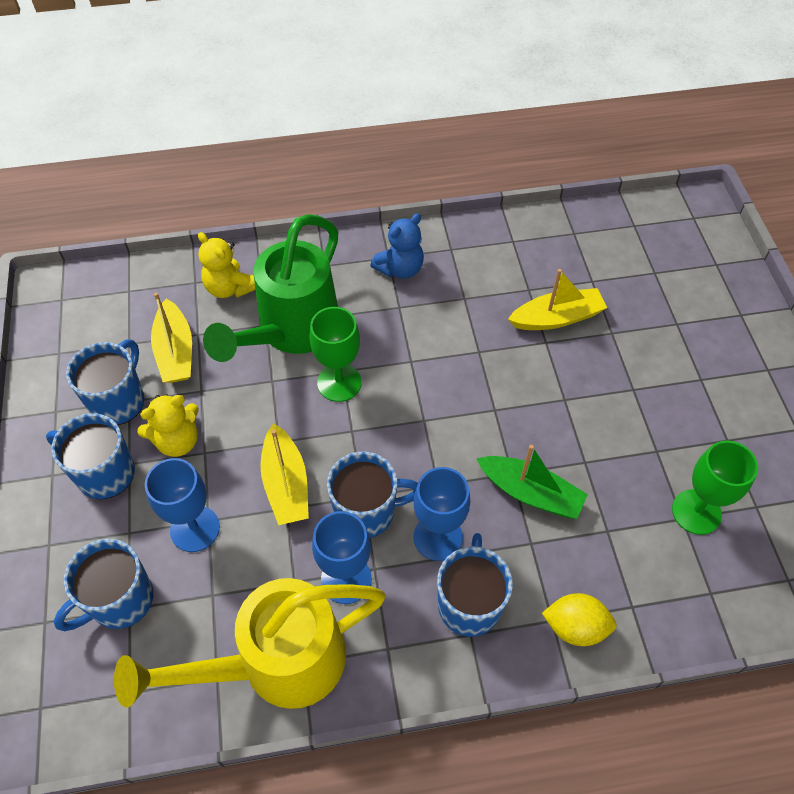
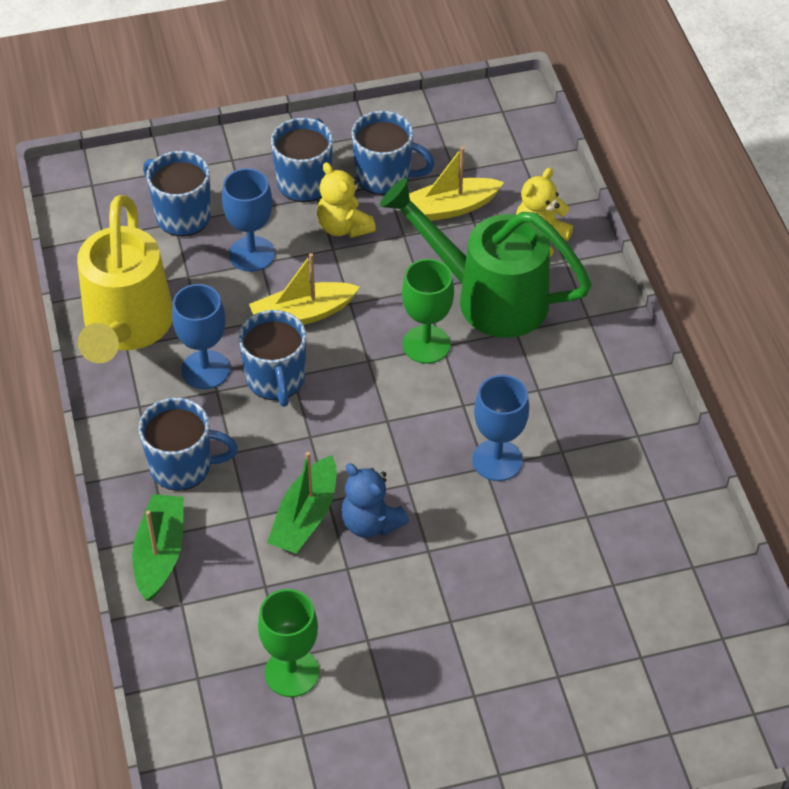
camera: 85 degrees right, 5 degrees down
yellow watering can [114,578,385,709] -> yellow watering can turned 150 degrees counterclockwise [77,195,173,363]
blue teddy bear [370,213,424,279] -> blue teddy bear moved to [341,463,409,538]
blue goblet [413,467,470,561] -> blue goblet moved to [472,375,529,481]
yellow boat [508,269,607,330] -> none
yellow lemon [542,593,617,646] -> green boat [132,494,184,601]

